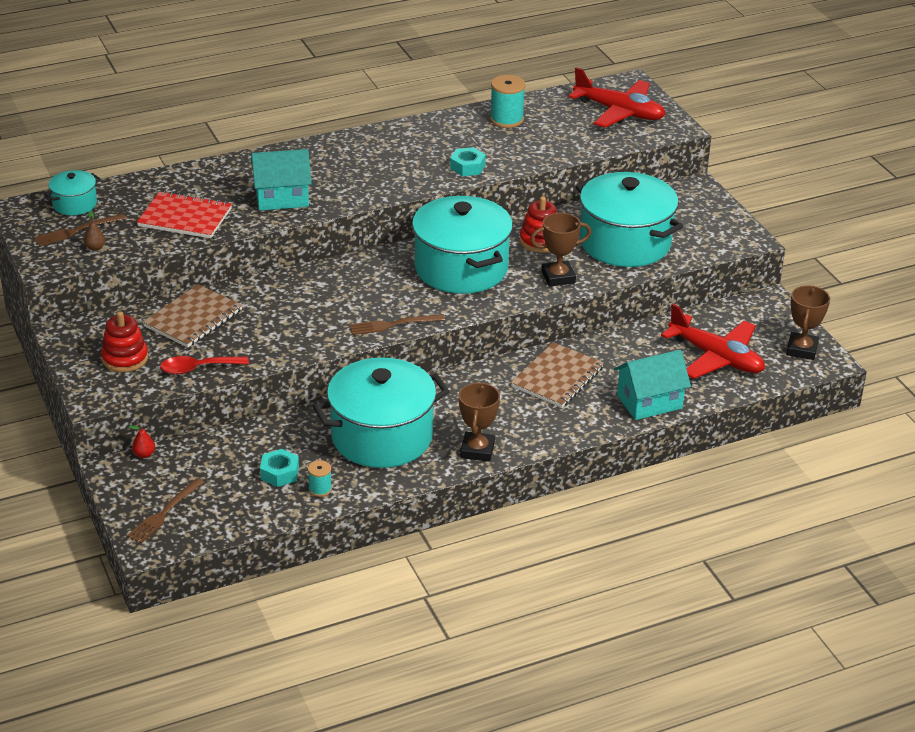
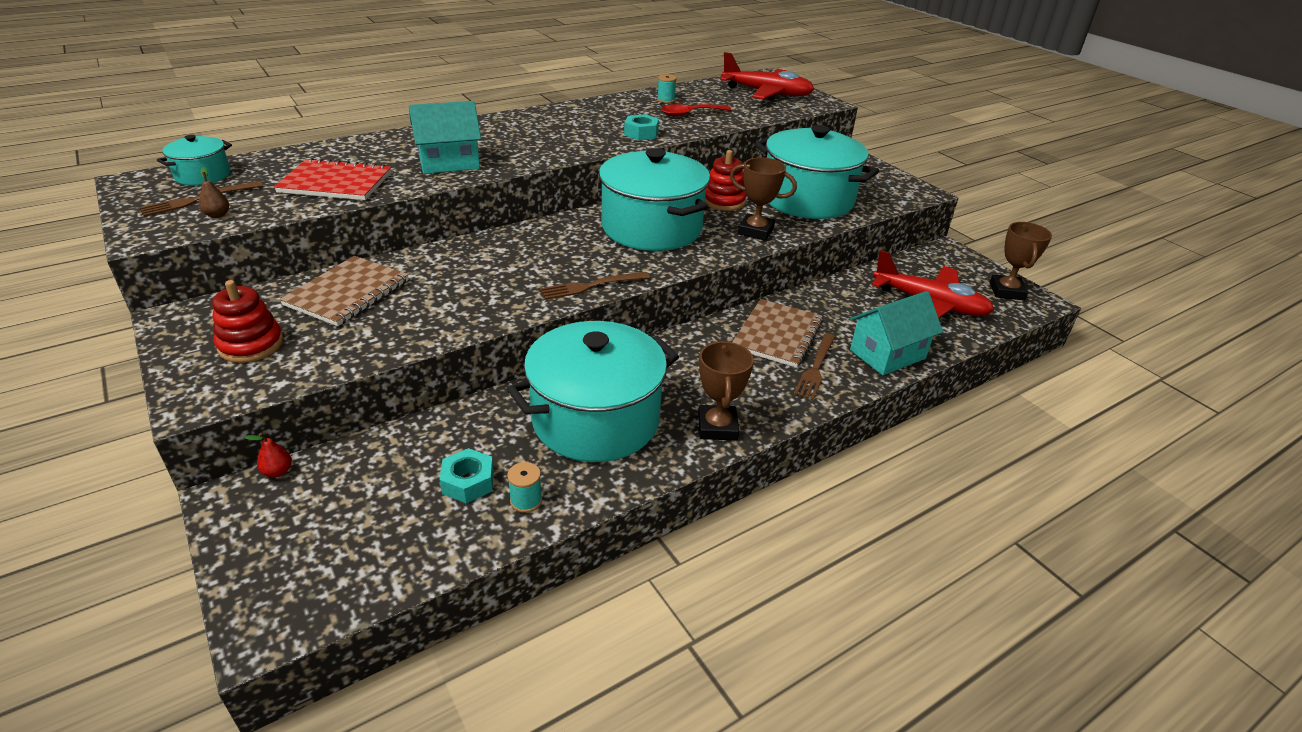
camera: 10 degrees left, 0 degrees up
brown fork [127,478,205,543] -> brown fork moved to [794,333,835,400]
red spoon [160,356,249,374] -> red spoon moved to [661,104,731,117]
turquoise spool [490,75,525,128] -> turquoise spool [657,74,677,103], size x0.57
brown trophy [530,213,591,287] -> brown trophy turned 45 degrees clockwise [730,157,797,241]

